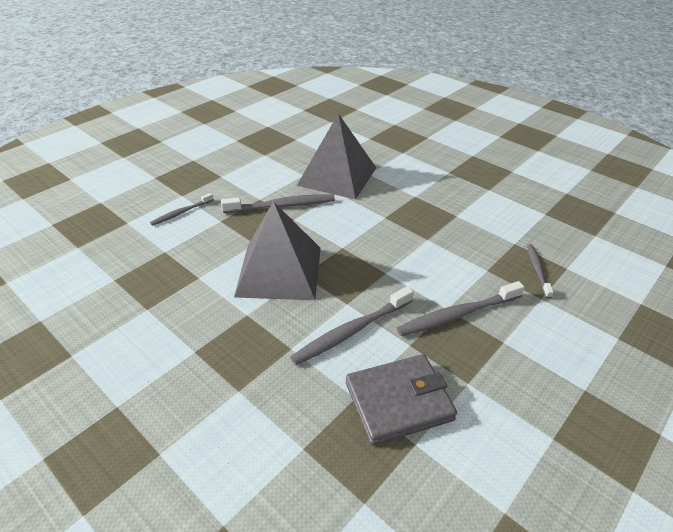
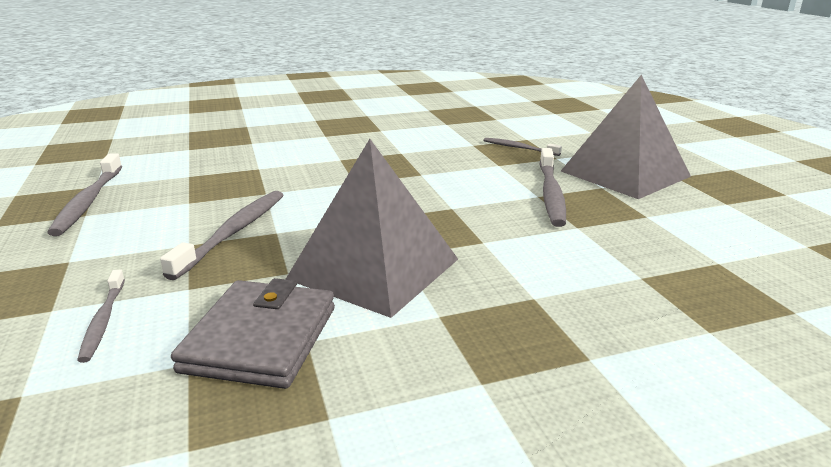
camera: 60 degrees left, 15 degrees down
grey toothbrush [290,286,414,365] -> grey toothbrush moved to [47,153,122,236]
grey pyramid [297,113,376,199] -> grey pyramid moved to [561,75,691,199]
grey wallet [346,354,457,445] -> grey wallet moved to [171,278,335,389]

